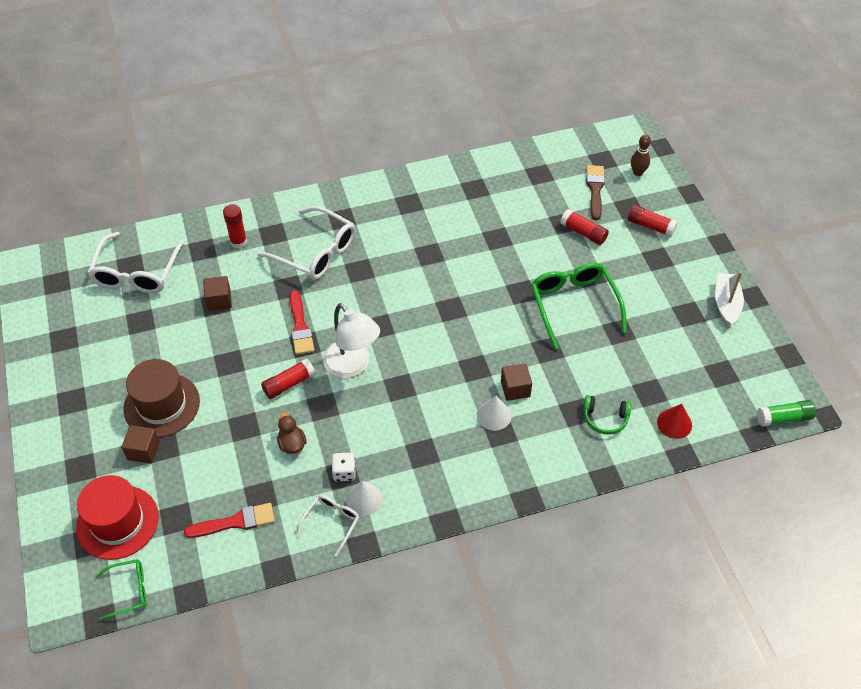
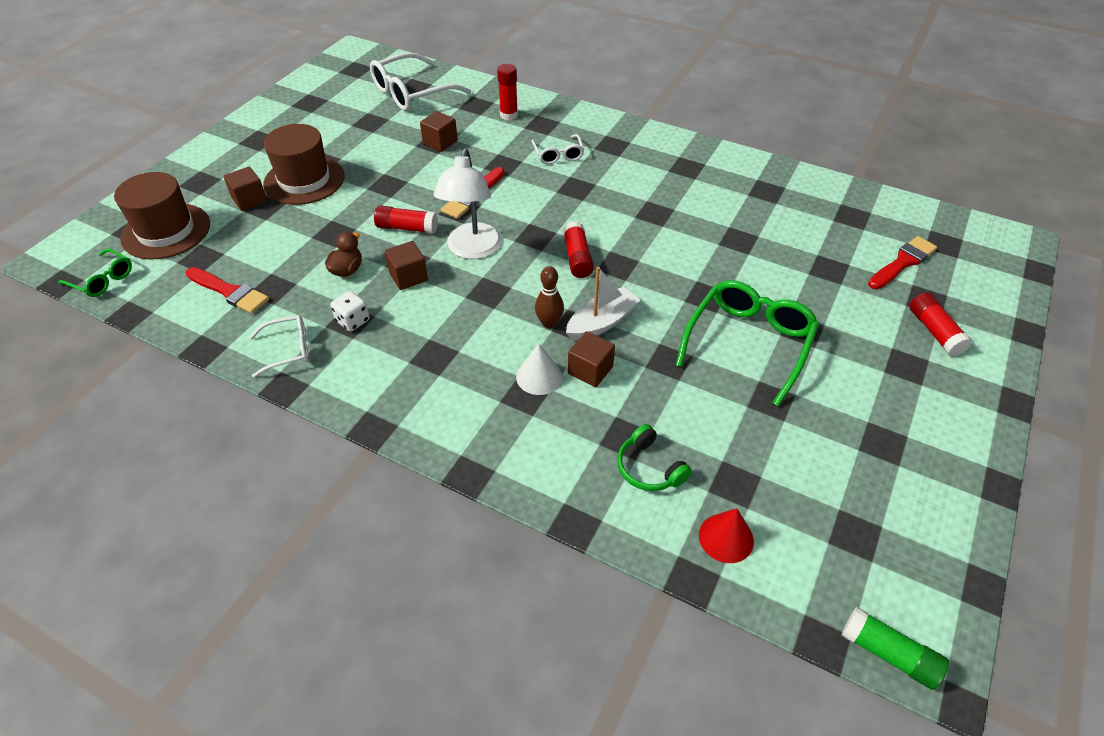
camera: 45 degrees right, 5 degrees down
red hat [76,475,159,560] -> brown hat [114,172,210,259]
white glasses [258,206,355,280] -> white glasses [531,134,584,164], size x0.54
white cone [346,481,382,516] -> none
red glue stick [560,209,609,245] -> red glue stick moved to [563,221,594,278]
brown brush [586,165,605,220] -> red brush [868,236,937,289]
brown bowling pin [631,135,651,176] -> brown bowling pin moved to [535,266,564,329]
white boat [715,271,744,327] -> white boat moved to [566,267,640,341]
none -> brown cube [385,241,428,290]

